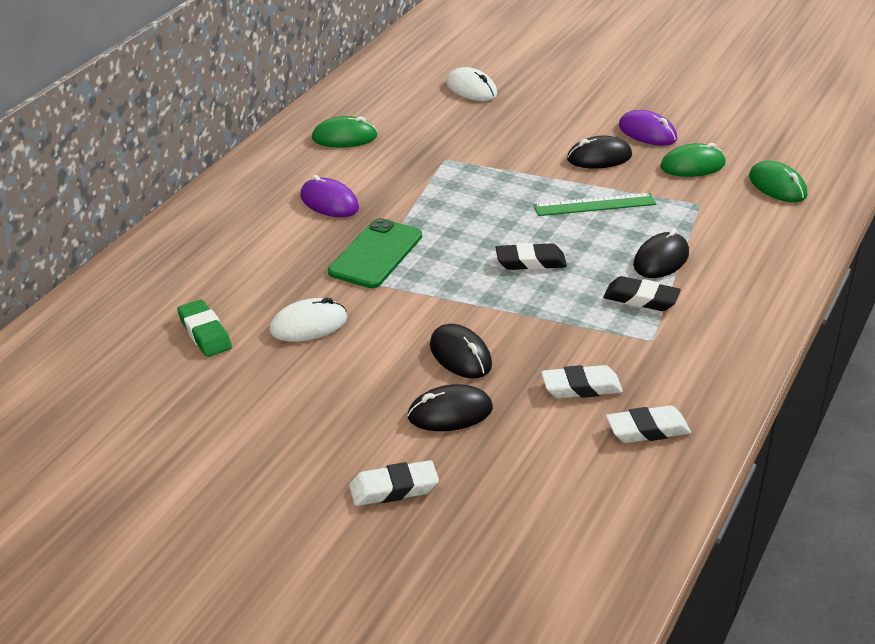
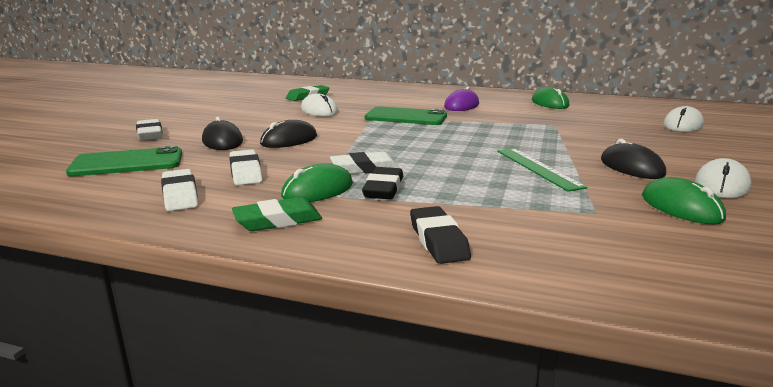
camera: 80 degrees right, 15 degrees down
black eraser [495,243,567,270] -> black eraser moved to [410,206,471,264]
purple mouse [619,110,677,146] -> white mouse [695,158,751,198]
black mouse [633,229,689,278] -> none
green mouse [749,161,807,202] -> green mouse moved to [281,163,353,202]
none -> green phone [66,146,182,176]
none -> green eraser [232,197,322,231]
none -> white eraser [330,152,400,174]

